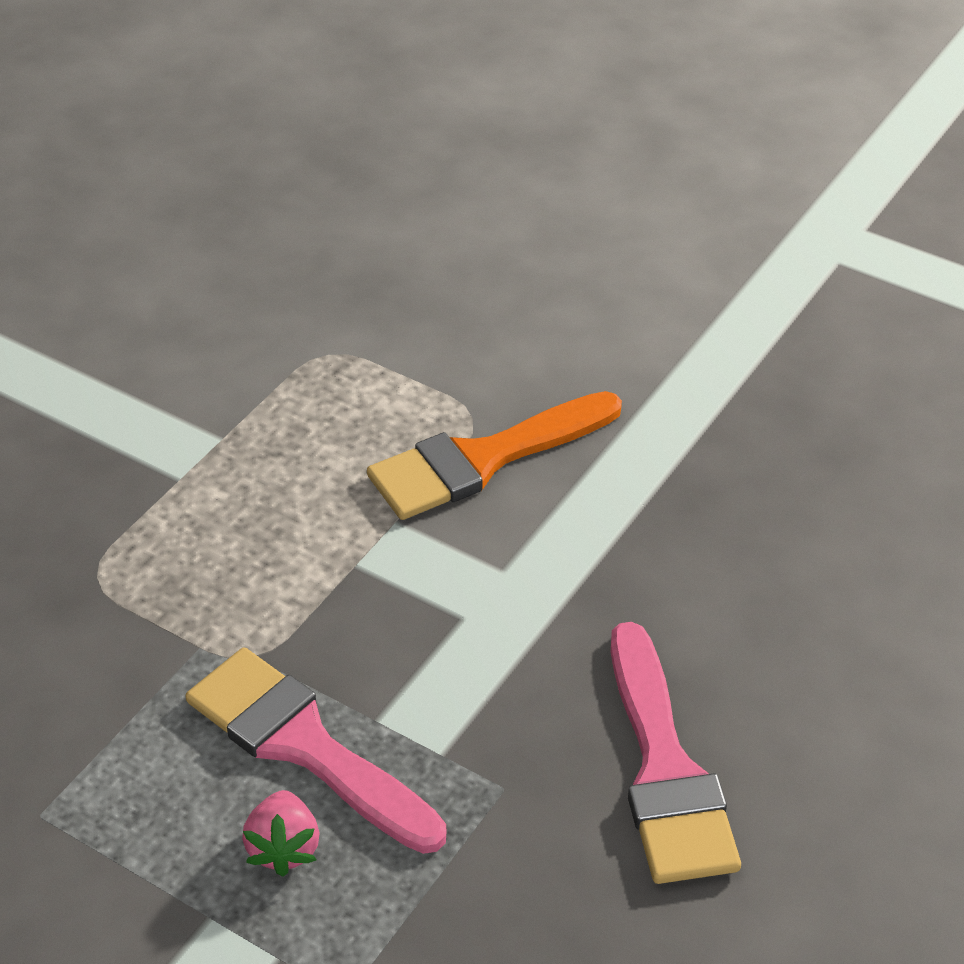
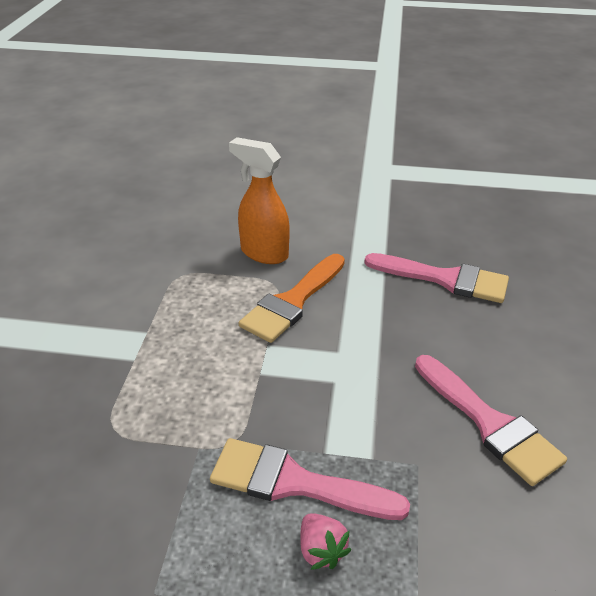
camera: 25 degrees left, 5 degrees down
none -> orange spray bottle [229,137,290,264]
none -> pink brush [364,253,509,303]

